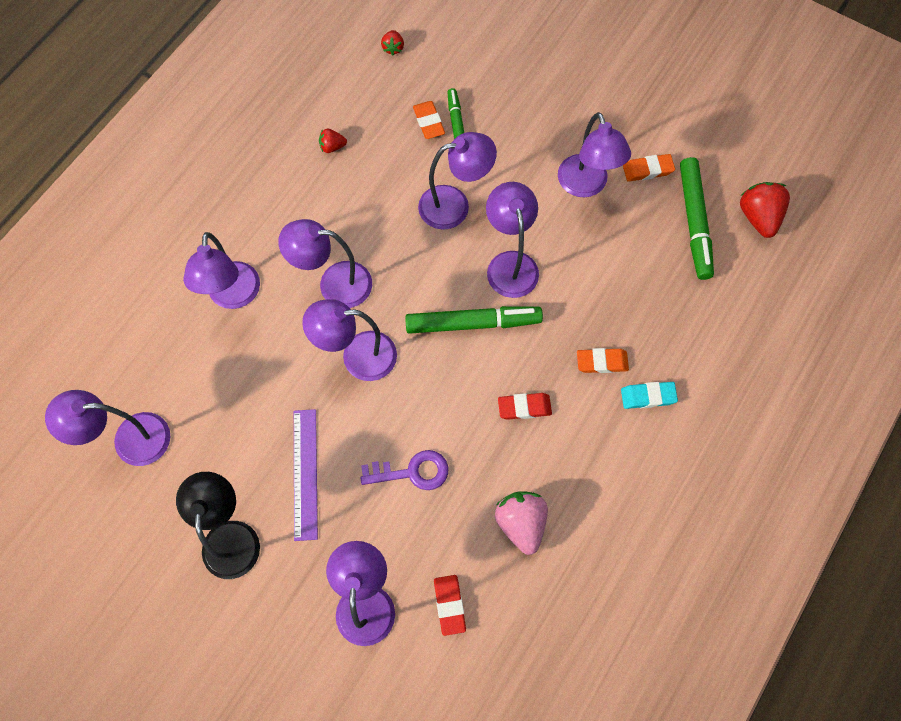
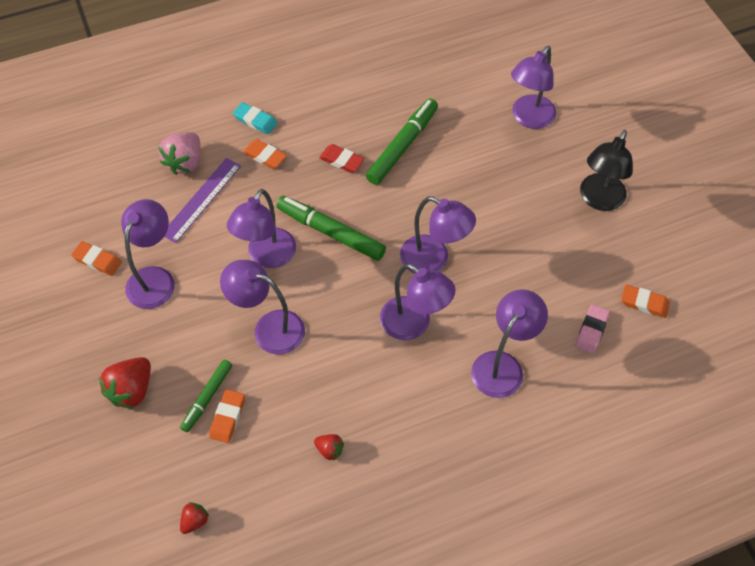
camera: 145 degrees left, 10 degrees down
purple lamp [45,390,171,466] -> orange eraser [621,285,670,318]
purple ruler [294,409,318,541] -> purple ruler moved to [164,158,241,243]
purple key [360,450,448,490] -> none
red eraser [434,575,466,636] -> none
pink strawberry [495,491,548,555] -> pink strawberry moved to [159,132,201,175]
green marker [680,157,714,280] -> green marker moved to [366,99,438,185]
red strawberry [740,182,790,238] -> red strawberry moved to [99,357,151,409]
none -> pink eraser [575,304,610,354]

